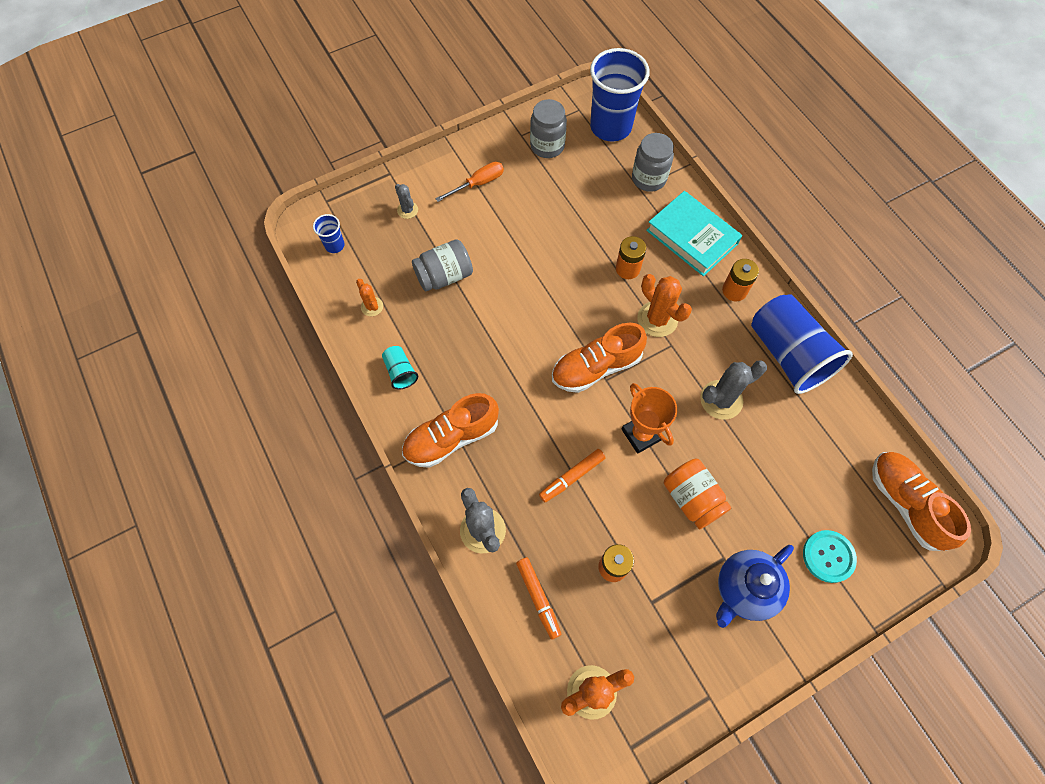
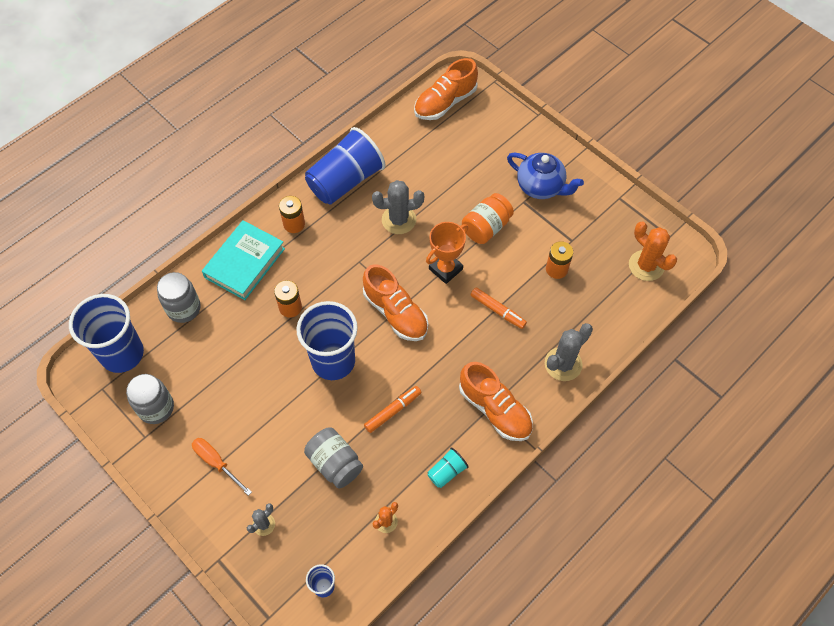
camera: 105 degrees left, 5 degrees down
orange marker [516,557,561,639] -> orange marker moved to [364,386,422,433]
orange cactus [637,274,692,337] -> none
grey cactus [700,360,767,420] -> grey cactus turned 60 degrees counterclockwise [372,180,424,234]
turquoise button [803,530,857,583] -> none
none -> blue cup [297,301,358,380]

